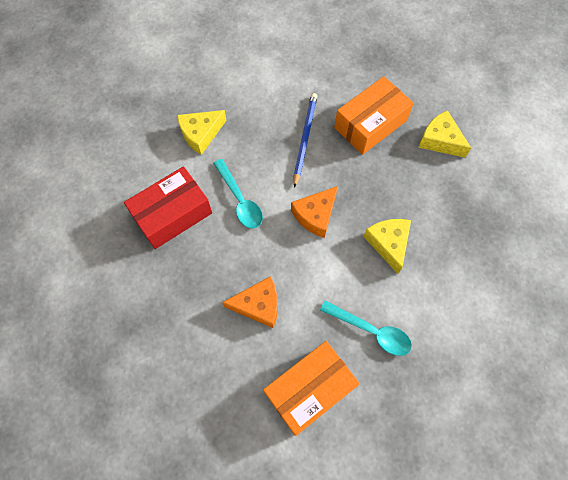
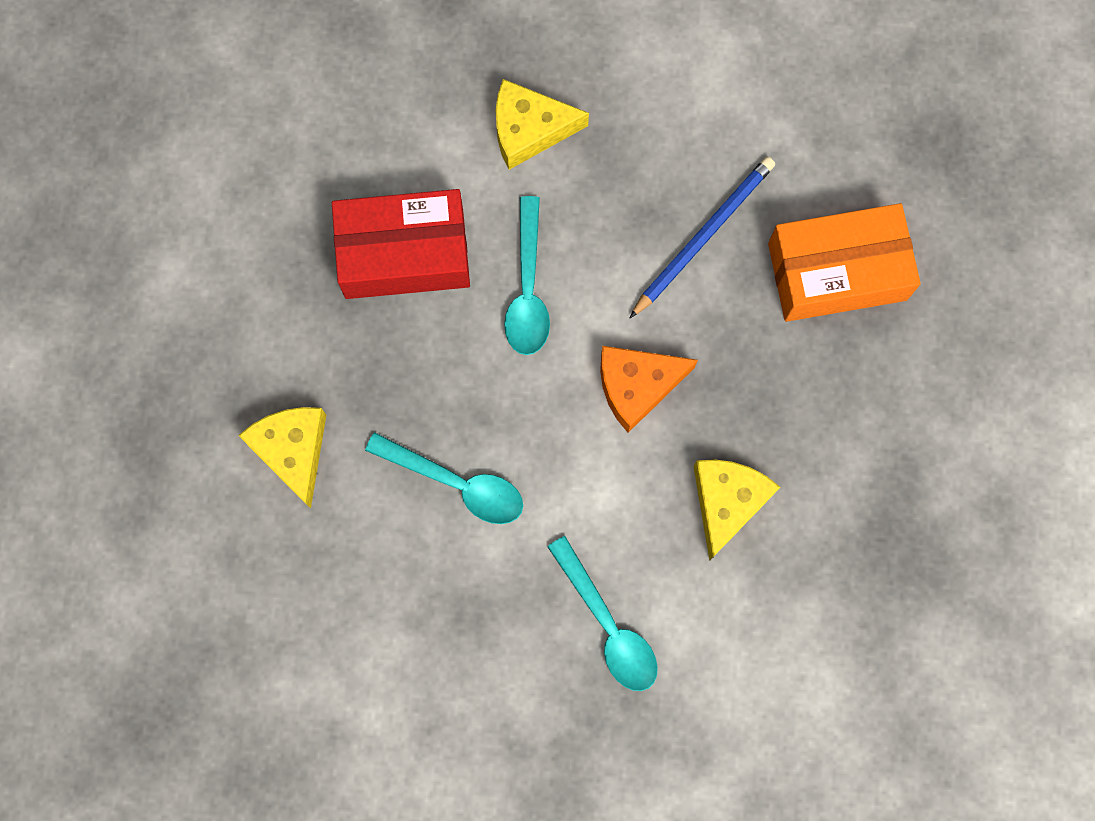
camera: 30 degrees right, 10 degrees up
orange cheese [222,276,278,328] -> turquoise spoon [365,432,523,524]
orange box [263,341,360,436] -> none
yellow cheese [419,110,471,158] -> yellow cheese moved to [238,407,326,508]

